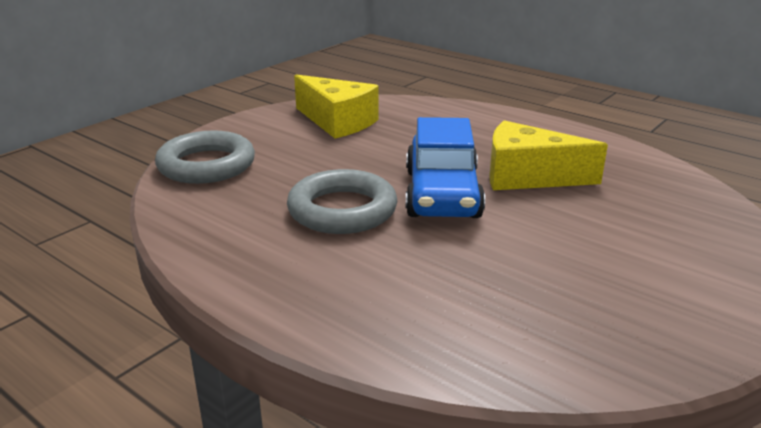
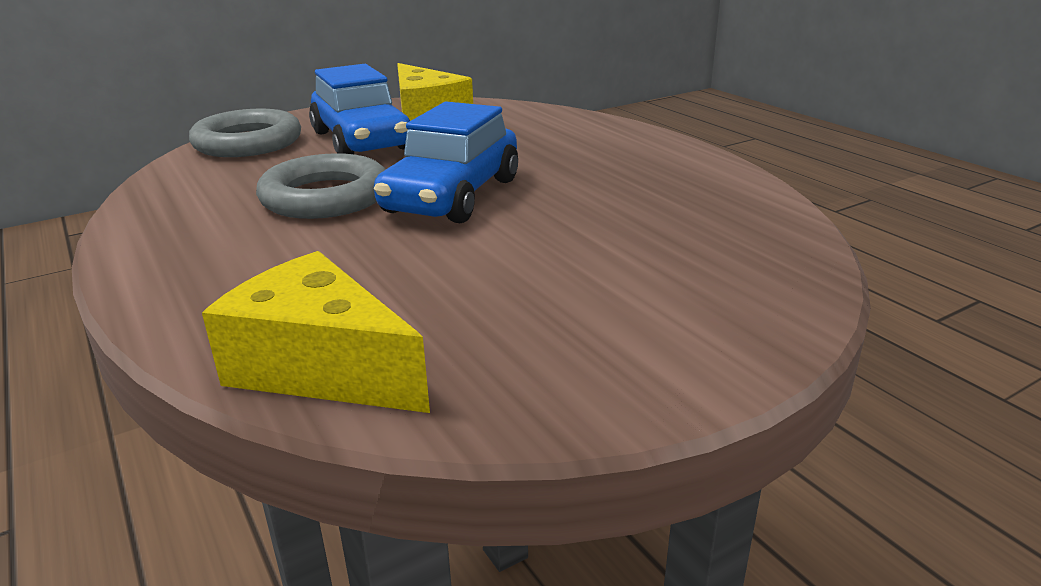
camera: 20 degrees right, 0 degrees up
yellow cheese [489,120,608,190] -> yellow cheese moved to [202,251,430,413]
none -> blue car [309,64,410,154]

